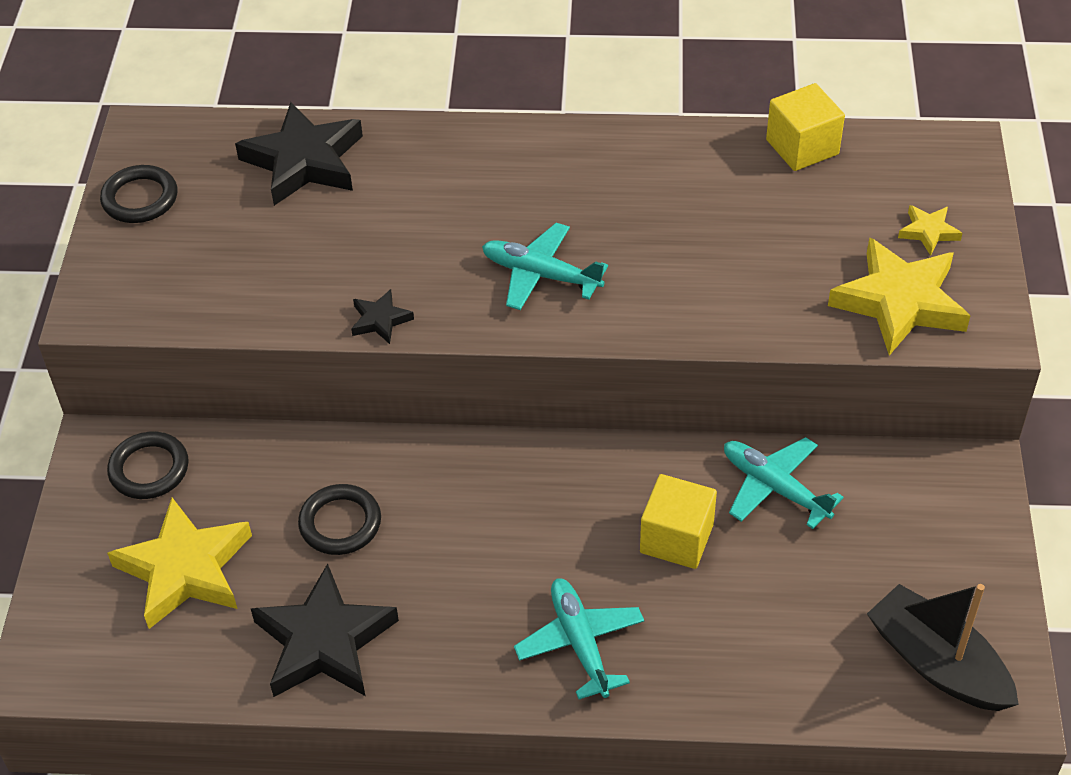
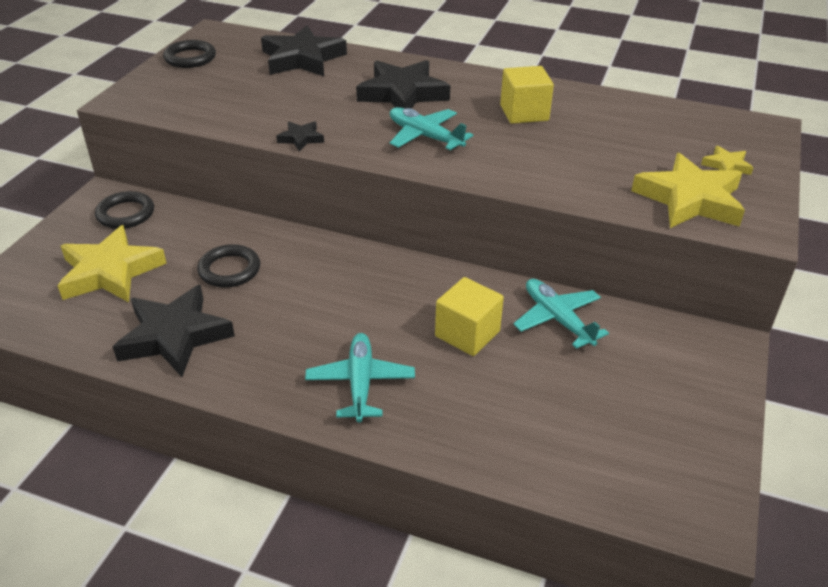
camera: 15 degrees right, 10 degrees down
yellow cube [766,83,845,171] -> yellow cube moved to [500,66,554,124]
black boat [867,584,1019,711] -> none
none -> black star [356,60,450,109]

